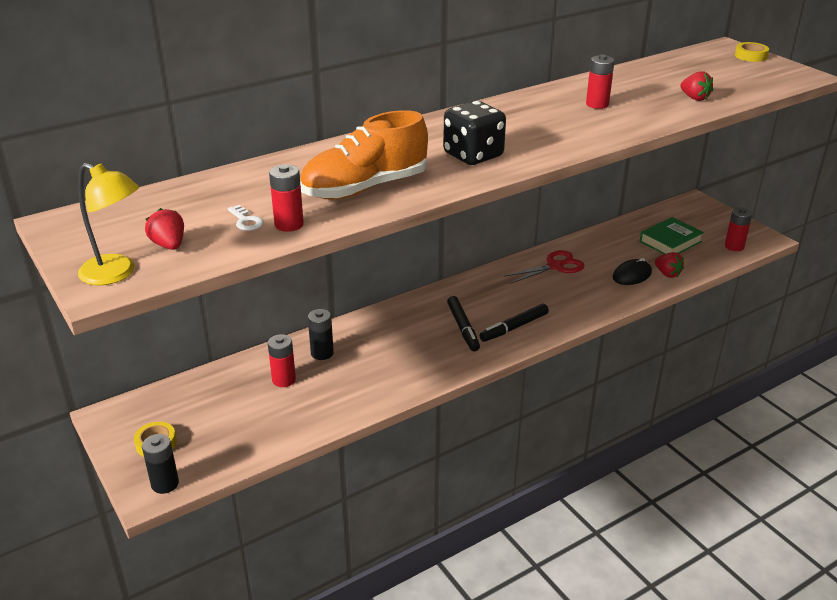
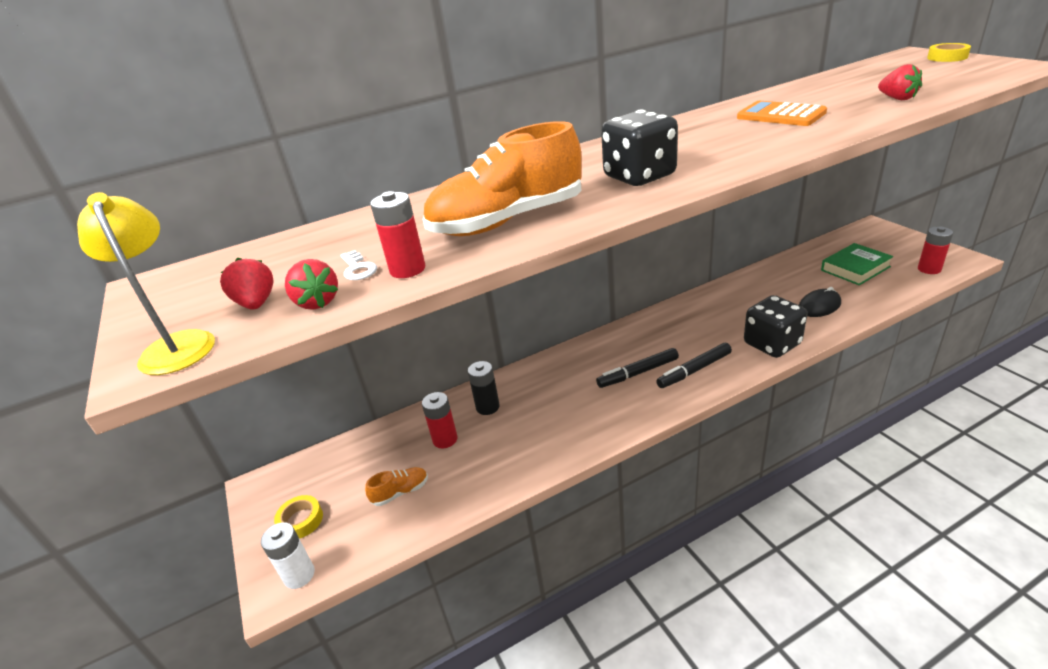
camera: 10 degrees right, 0 degrees up
yellow lamp [78,163,139,286] -> yellow lamp turned 150 degrees counterclockwise [77,192,215,375]
black battery [142,434,179,494] -> white battery [261,522,315,589]
black marker [447,296,480,351] -> black marker turned 75 degrees clockwise [596,348,679,388]
red scissors [504,250,585,284] -> none
red battery [586,54,614,109] -> orange calculator [737,101,827,126]
red strawberry [655,252,684,278] -> red strawberry moved to [285,259,338,310]
none -> orange shoe [365,467,428,506]
none -> black dice [744,295,807,358]

